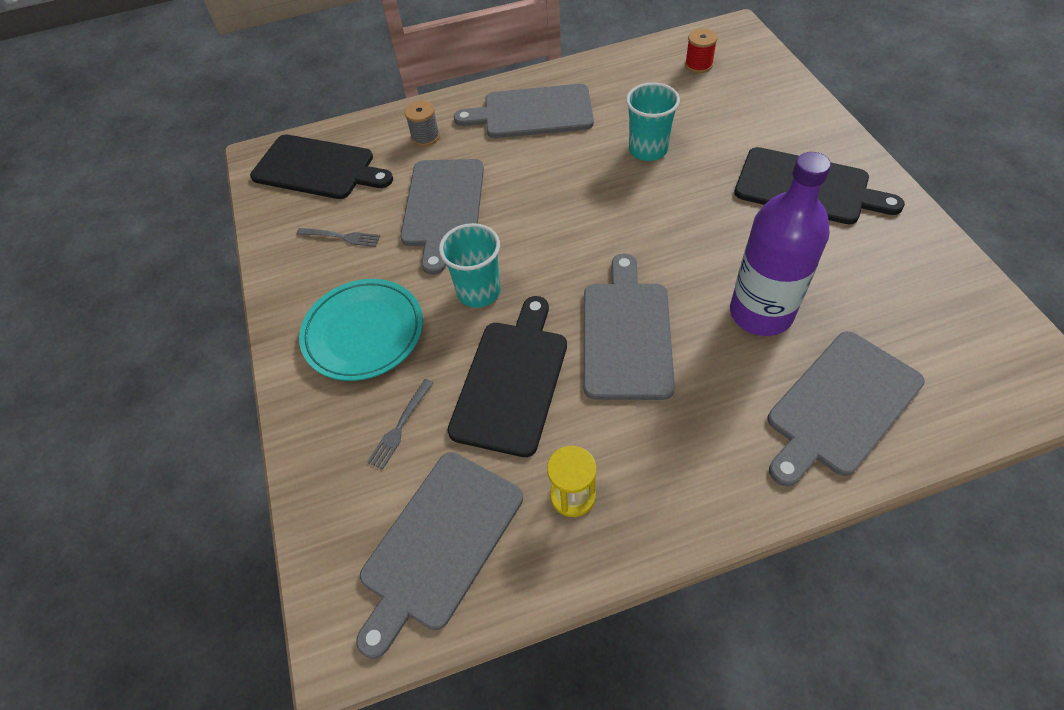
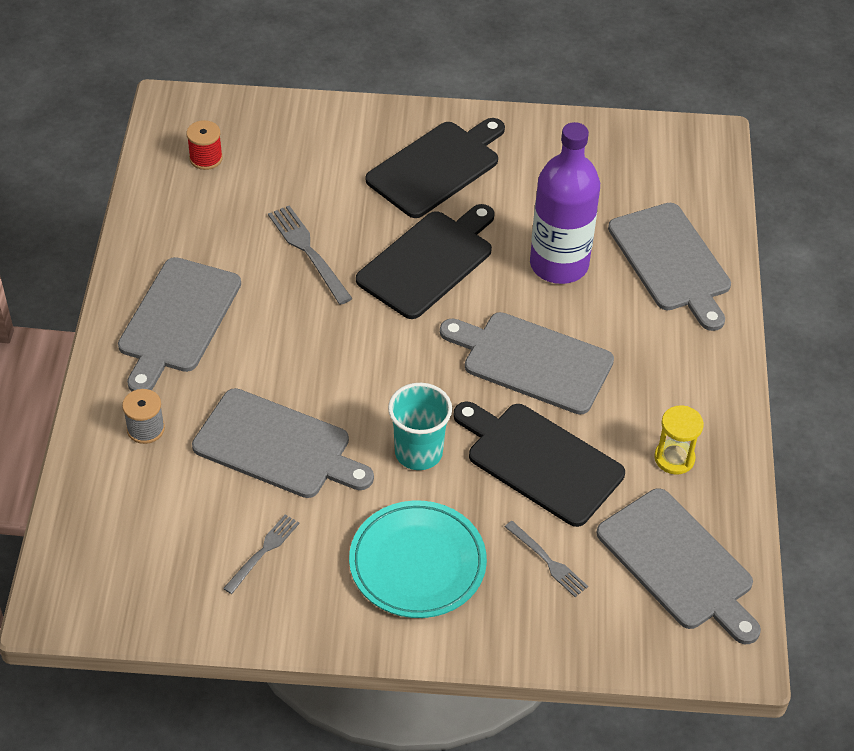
camera: 75 degrees left, 5 degrees down
black cutting board [250,134,393,199] -> black cutting board moved to [356,204,495,319]
turquoise cup [626,82,680,161] -> grey fork [268,206,353,305]

